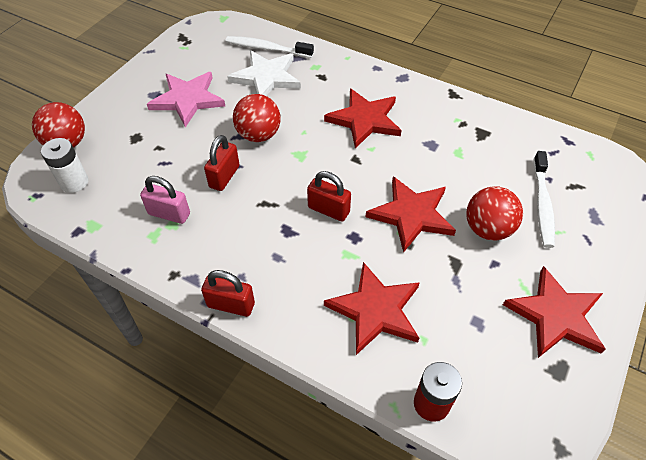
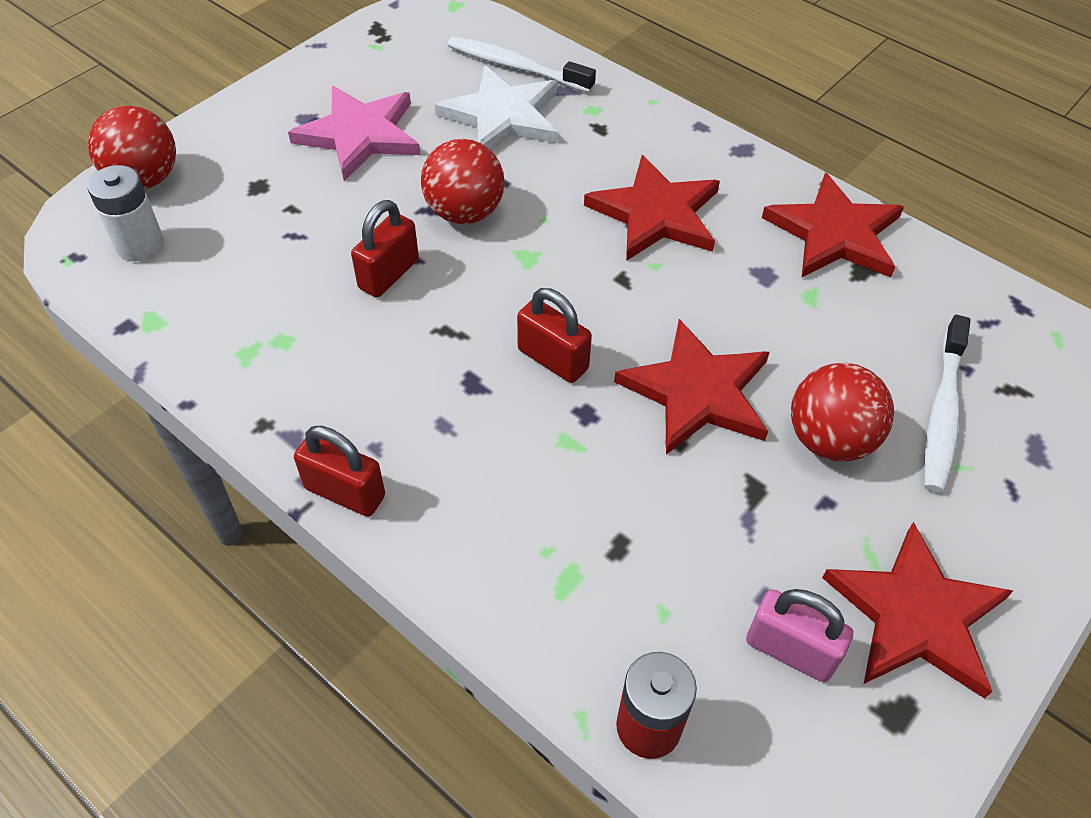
camera: 10 degrees right, 0 degrees up
pink padlock [140,176,190,224] -> pink padlock moved to [746,589,853,682]
red star [324,262,420,355] -> red star moved to [762,172,904,277]

